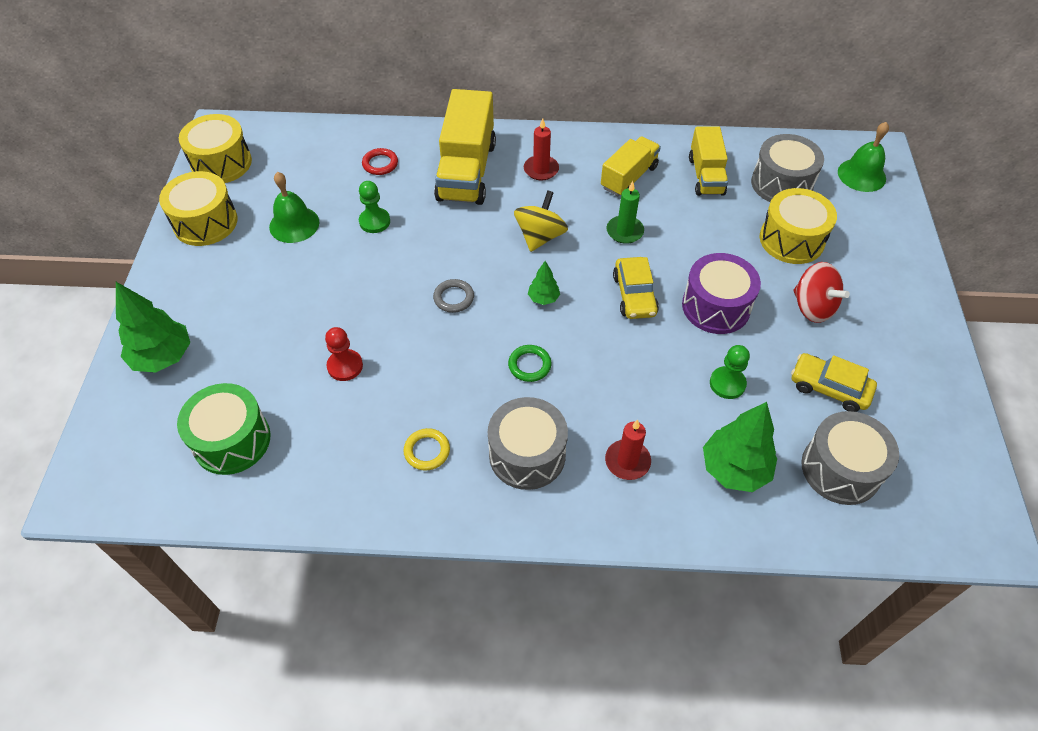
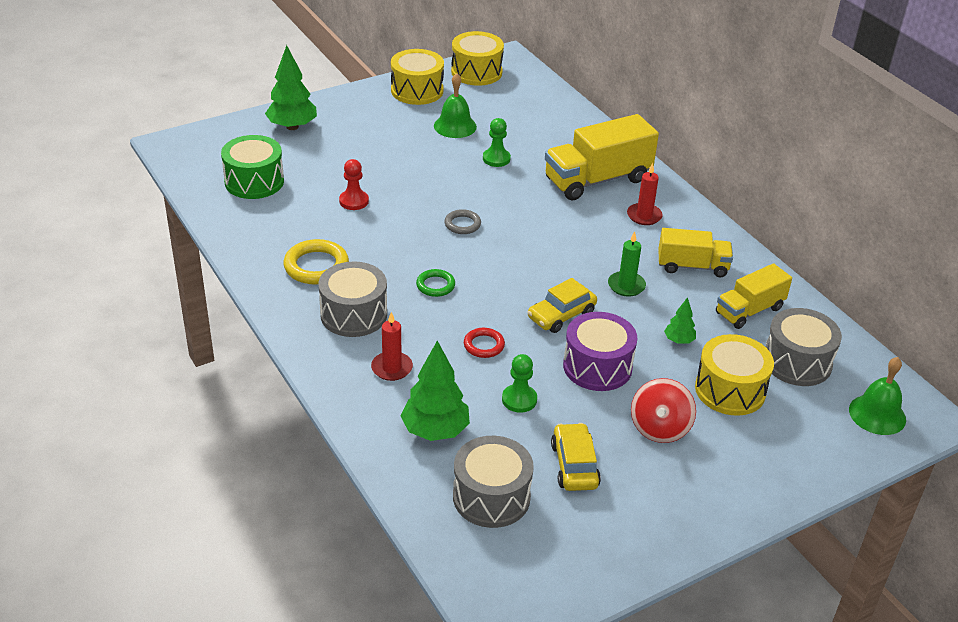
camera: 55 degrees right, 15 degrees down
red ring [362,148,398,175] -> red ring moved to [464,328,505,358]
yellow ring [403,428,450,471] -> yellow ring [283,239,349,284], size x1.68
yellow spinning top [514,190,568,252] -> none
green tree [528,261,560,305] -> green tree moved to [664,297,696,344]

